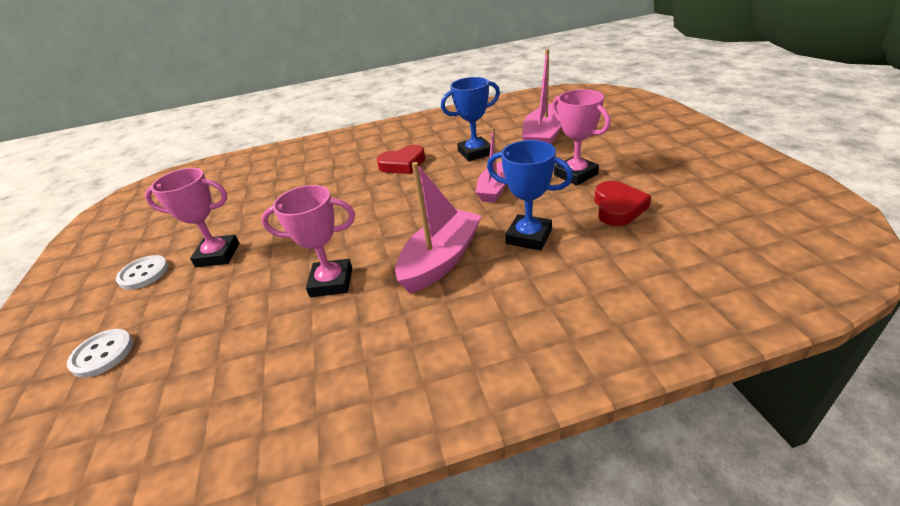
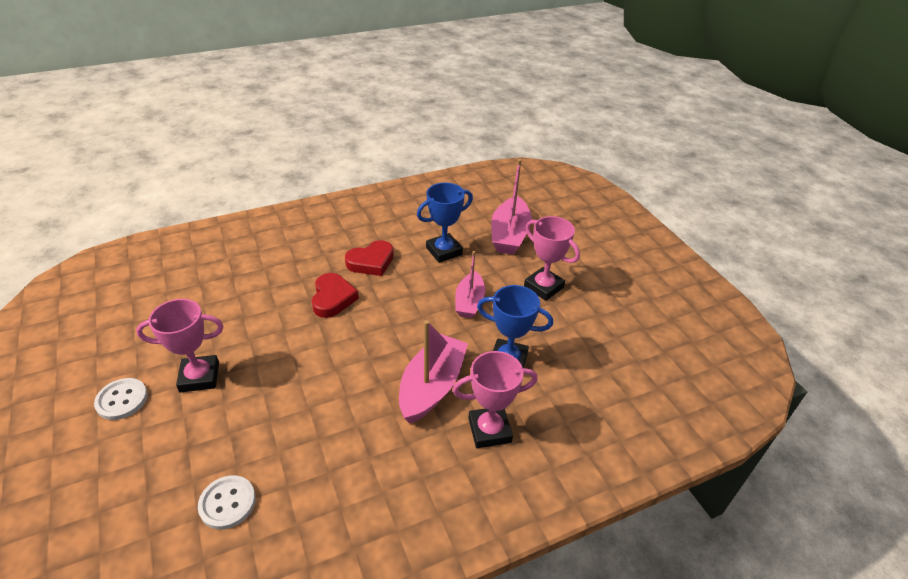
camera: 15 degrees left, 5 degrees up
white button [67,329,133,378] -> white button moved to [198,475,256,529]
pink trophy [261,185,355,297] -> pink trophy moved to [452,351,538,448]
red heart [594,181,651,226] -> red heart moved to [312,273,359,318]

